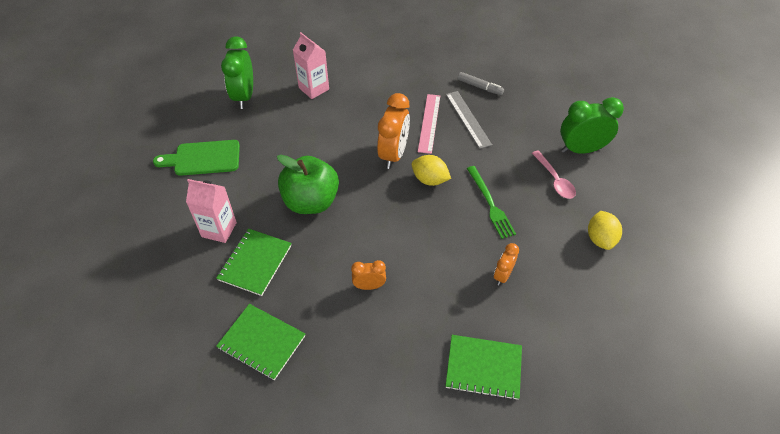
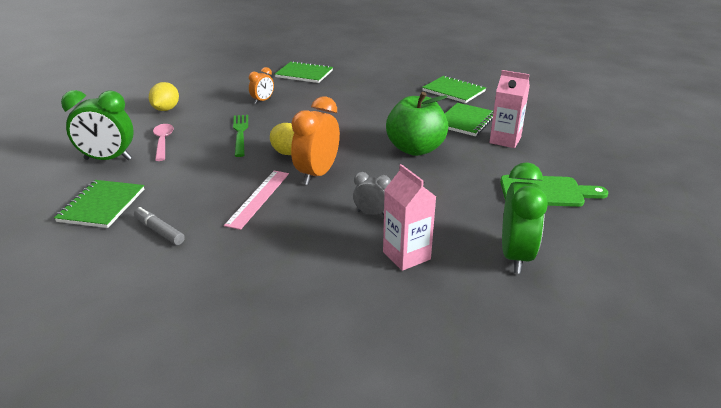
camera: 170 degrees left, 20 degrees down
orange clock [351,260,386,290] -> none
grey ruler [446,91,492,149] -> none
none -> green notebook [54,180,144,228]
none -> grey clock [353,172,391,215]

